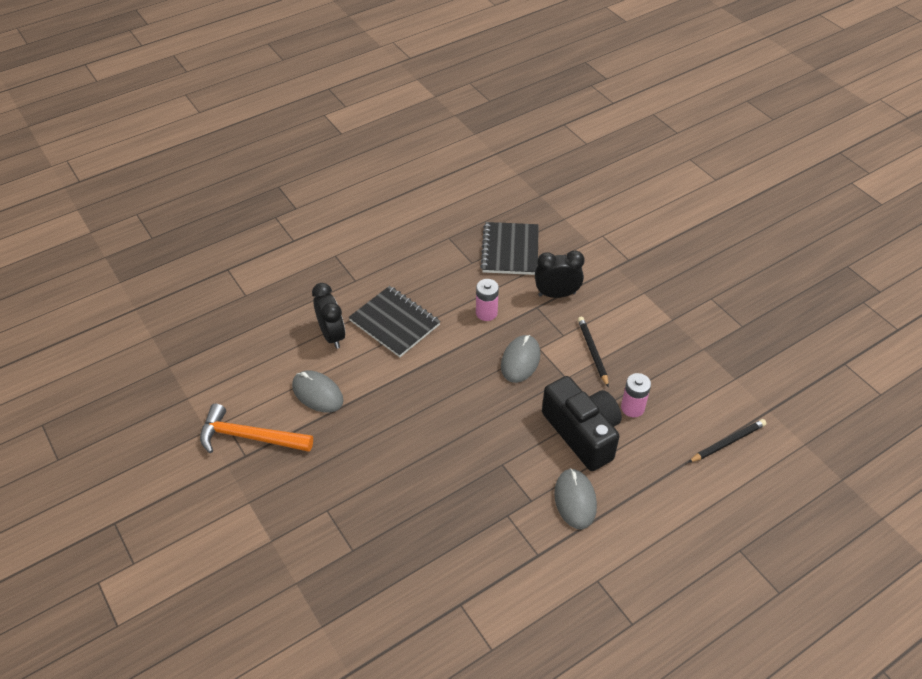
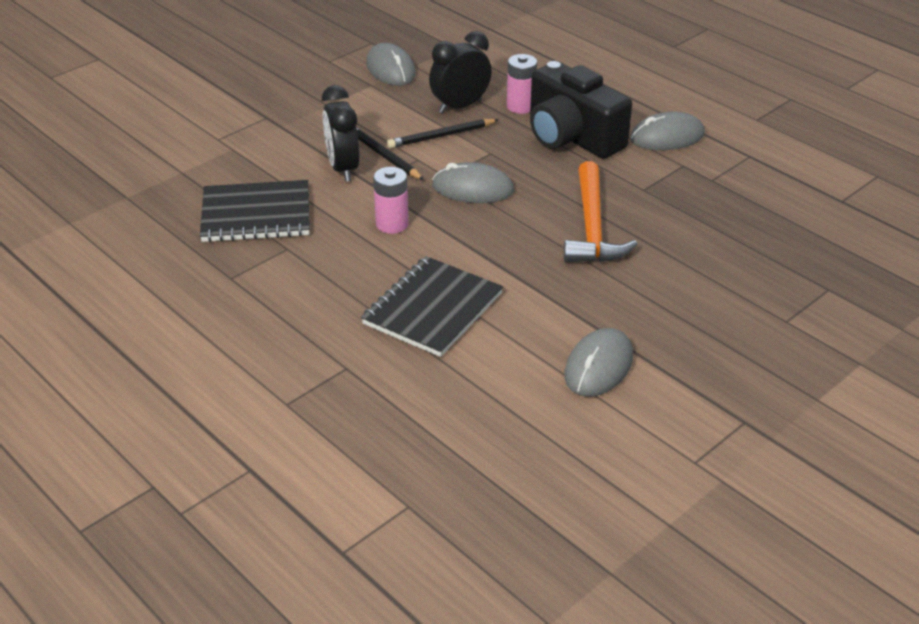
camera: 100 degrees left, 10 degrees down
orange hammer [200,404,313,453] -> orange hammer moved to [564,161,638,262]
black clock [312,283,345,349] -> black clock moved to [429,31,492,114]
black camera [542,376,622,471] -> black camera turned 90 degrees counterclockwise [530,61,632,159]
black pencil [688,419,766,462] -> black pencil moved to [357,128,424,180]
none -> grey mouse [366,43,416,86]

